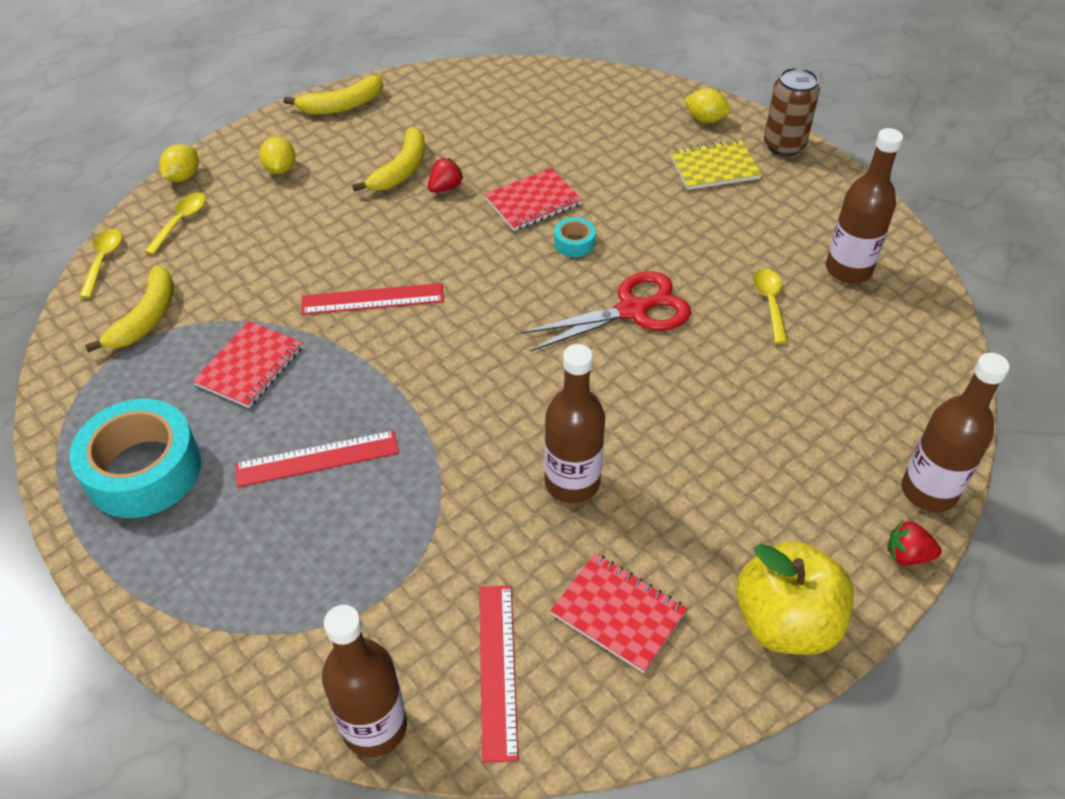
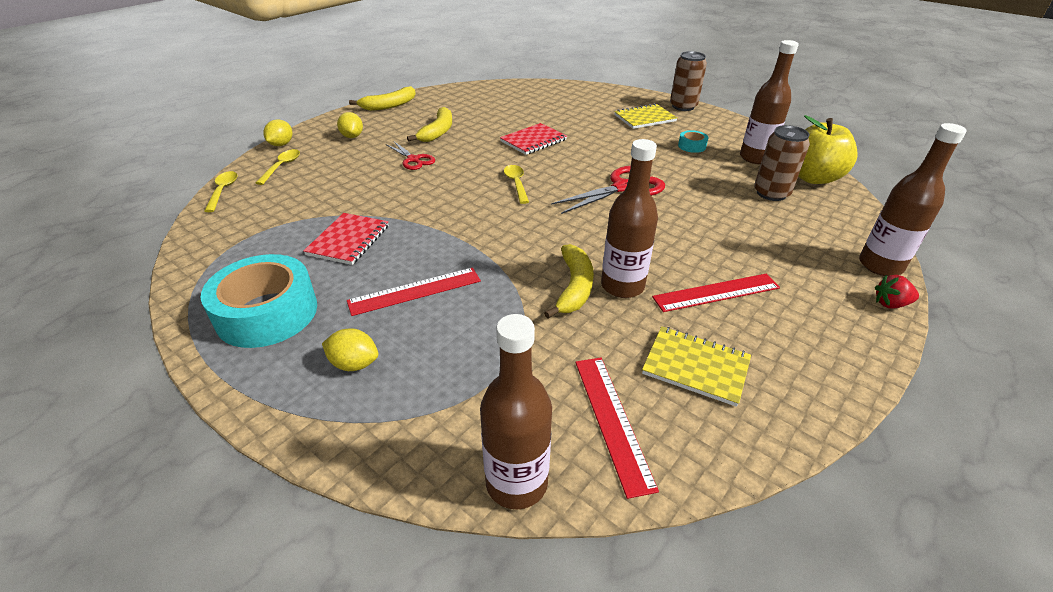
camera: 10 degrees left, 10 degrees down
yellow banana [85,266,174,353] -> yellow banana moved to [544,244,594,318]
red ruler [301,283,444,315] -> red ruler moved to [652,274,780,312]
red strawberry [428,158,464,192] -> none
red notebook [550,553,687,673] -> yellow notebook [642,326,751,407]
turquoise tape [554,217,596,257] -> turquoise tape moved to [678,130,708,153]
yellow lemon [684,88,730,123] -> yellow lemon moved to [322,328,378,371]
yellow apple [736,541,854,655] -> yellow apple moved to [798,115,858,184]
yellow spoon [753,269,788,344] -> yellow spoon moved to [504,165,529,204]
none -> red scissors [386,142,435,170]
none -> brown can [754,125,810,201]

